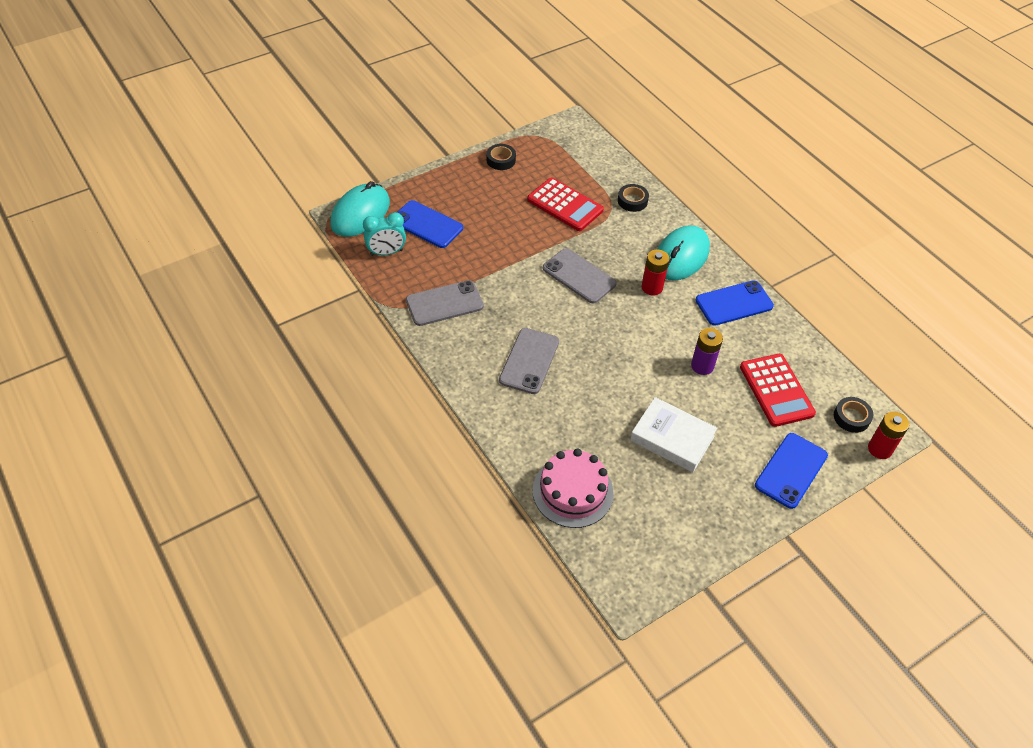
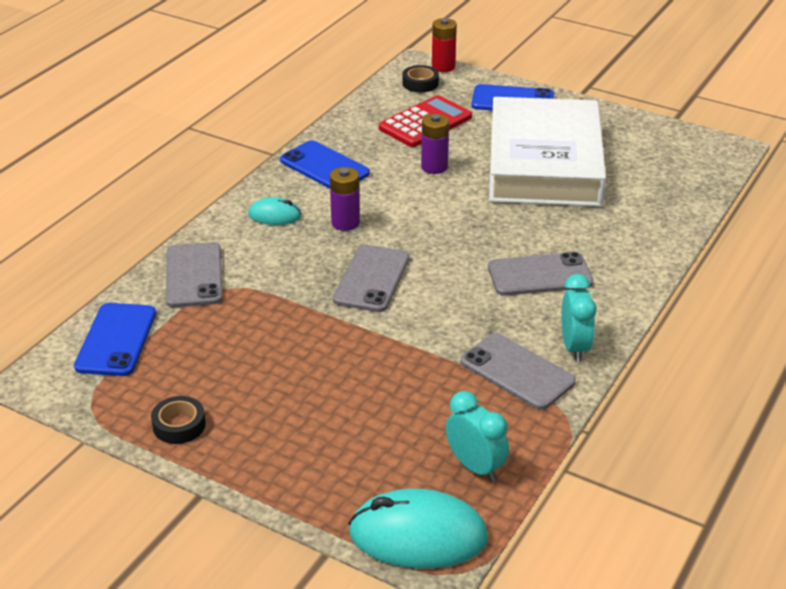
camera: 115 degrees left, 15 degrees down
blue phone [397,200,463,248] -> blue phone moved to [74,303,156,376]
red calculator [527,177,604,231] -> none
pink cake [533,449,614,528] -> none
black tape [618,184,649,212] -> grey phone [166,242,223,307]
white book [630,397,717,472] -> white book [489,97,606,207], size x1.94
red battery [642,249,669,295] -> purple battery [330,167,360,231]
turquoise mouse [657,226,710,280] -> turquoise mouse [248,197,302,225], size x0.53
none -> turquoise clock [562,274,596,362]

